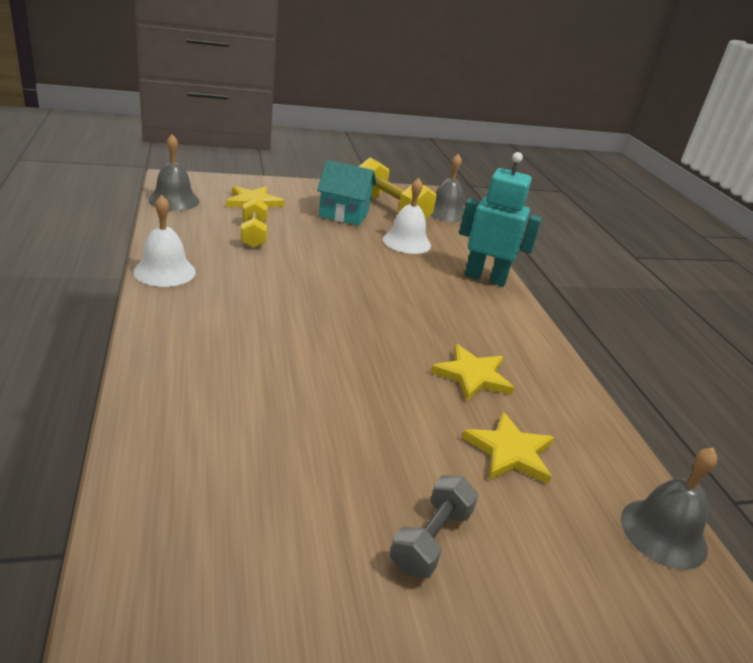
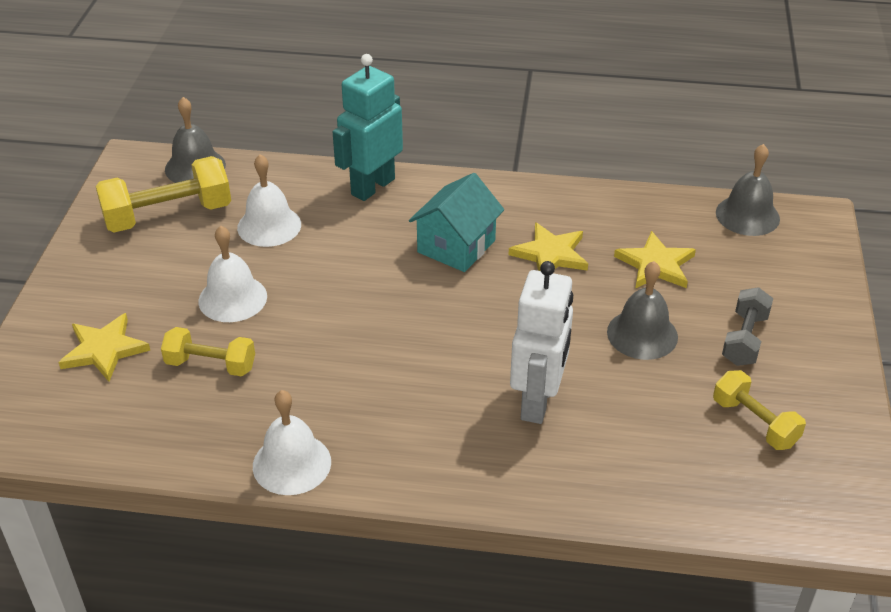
camera: 65 degrees left, 10 degrees up
grey bell [148,134,199,211] -> grey bell moved to [607,261,678,360]
turquoise house [317,160,376,226] -> turquoise house moved to [409,173,504,272]
grey dumbbell [390,475,479,578] -> grey dumbbell turned 60 degrees clockwise [722,287,773,366]
none -> white bell [198,226,267,322]
none -> white robot [510,261,573,424]
none -> yellow dumbbell [713,370,806,450]

